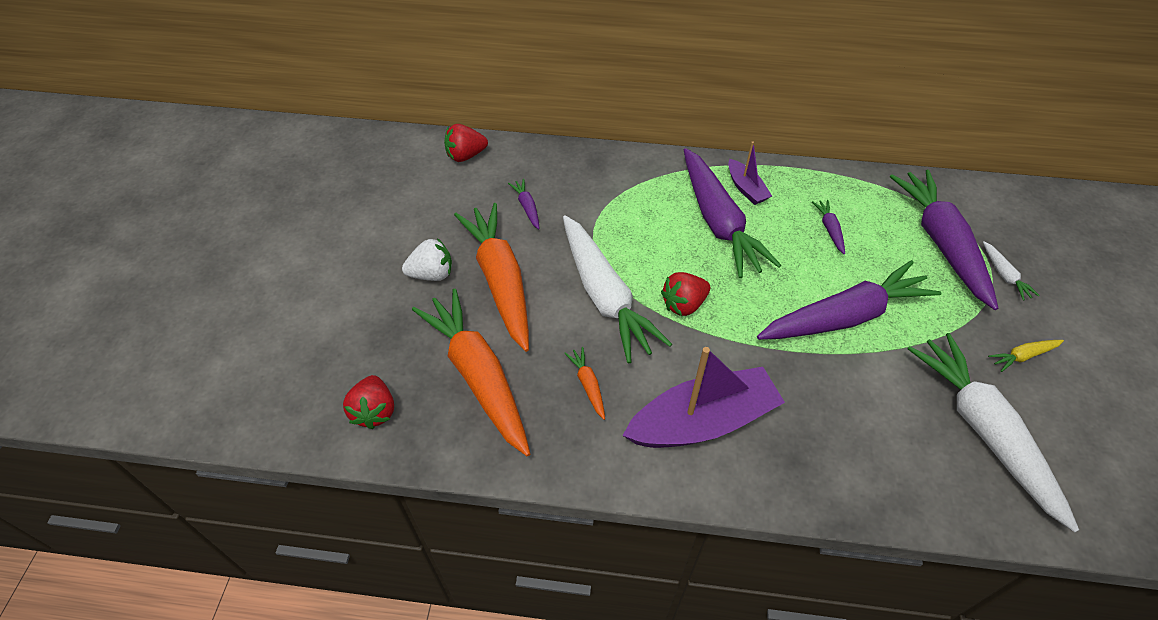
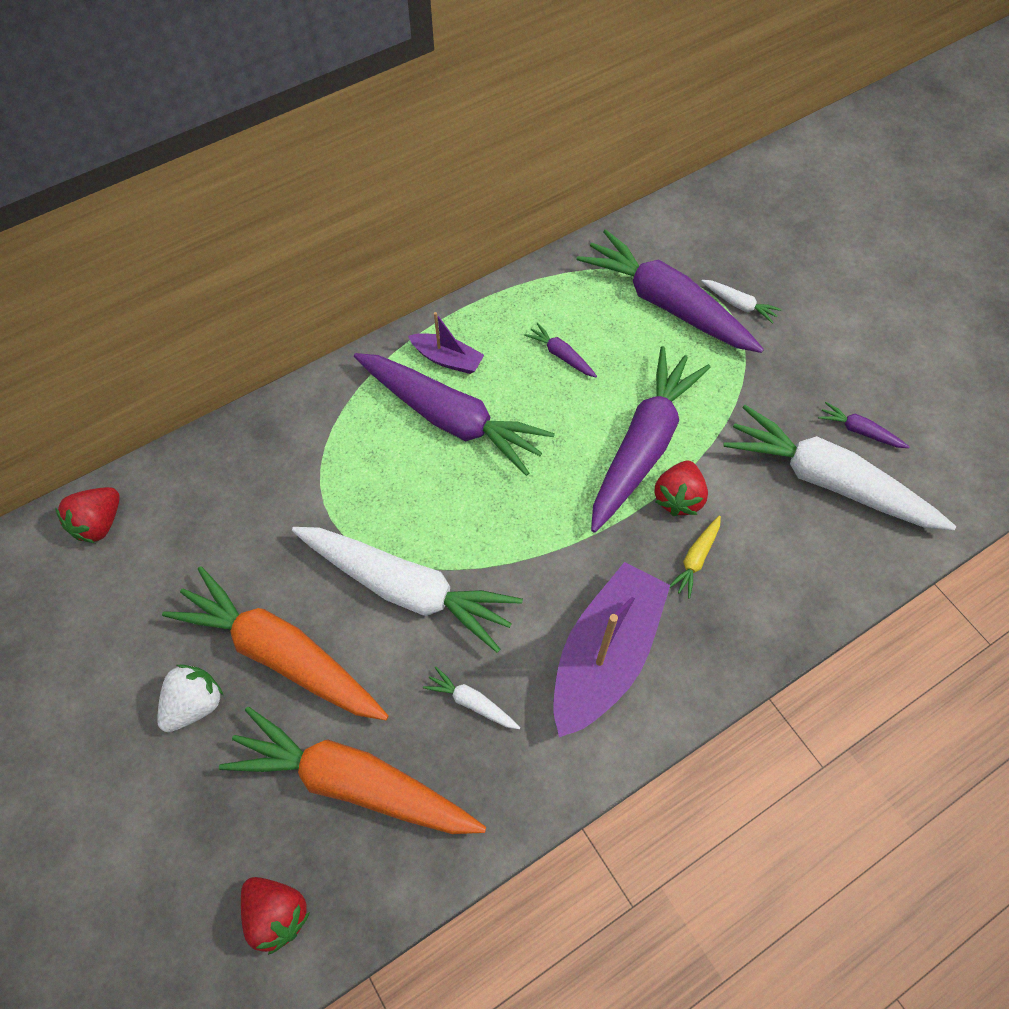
camera: 40 degrees left, 10 degrees up
purple carrot [508,179,539,229] -> purple carrot moved to [818,402,909,448]
orange carrot [564,347,605,420] -> white carrot [423,666,520,729]
red strawberry [661,272,710,316] -> red strawberry moved to [654,461,708,516]
yellow carrot [988,340,1064,372] -> yellow carrot moved to [670,515,721,599]

